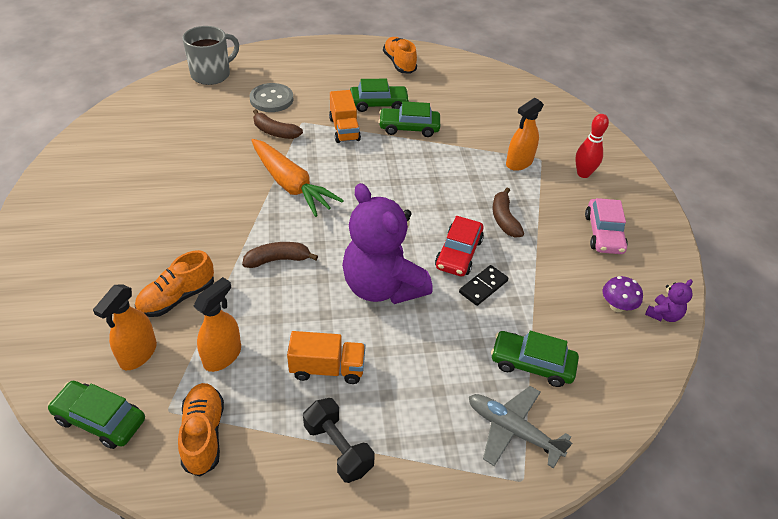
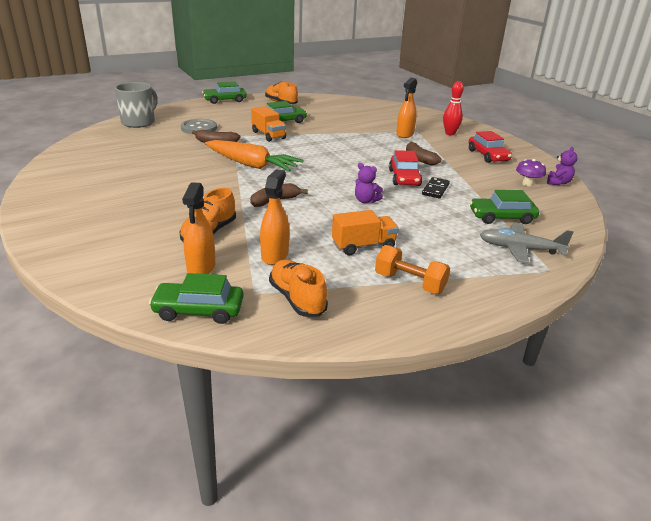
camera: 20 degrees left, 15 degrees down
black dumbbell [303,398,375,483] -> orange dumbbell [375,245,450,294]
purple teddy bear [342,183,433,304] -> purple teddy bear [355,163,383,203], size x0.40
green car [379,101,440,137] -> green car moved to [202,81,247,104]
pink car [585,198,628,254] -> red car [469,131,512,163]

